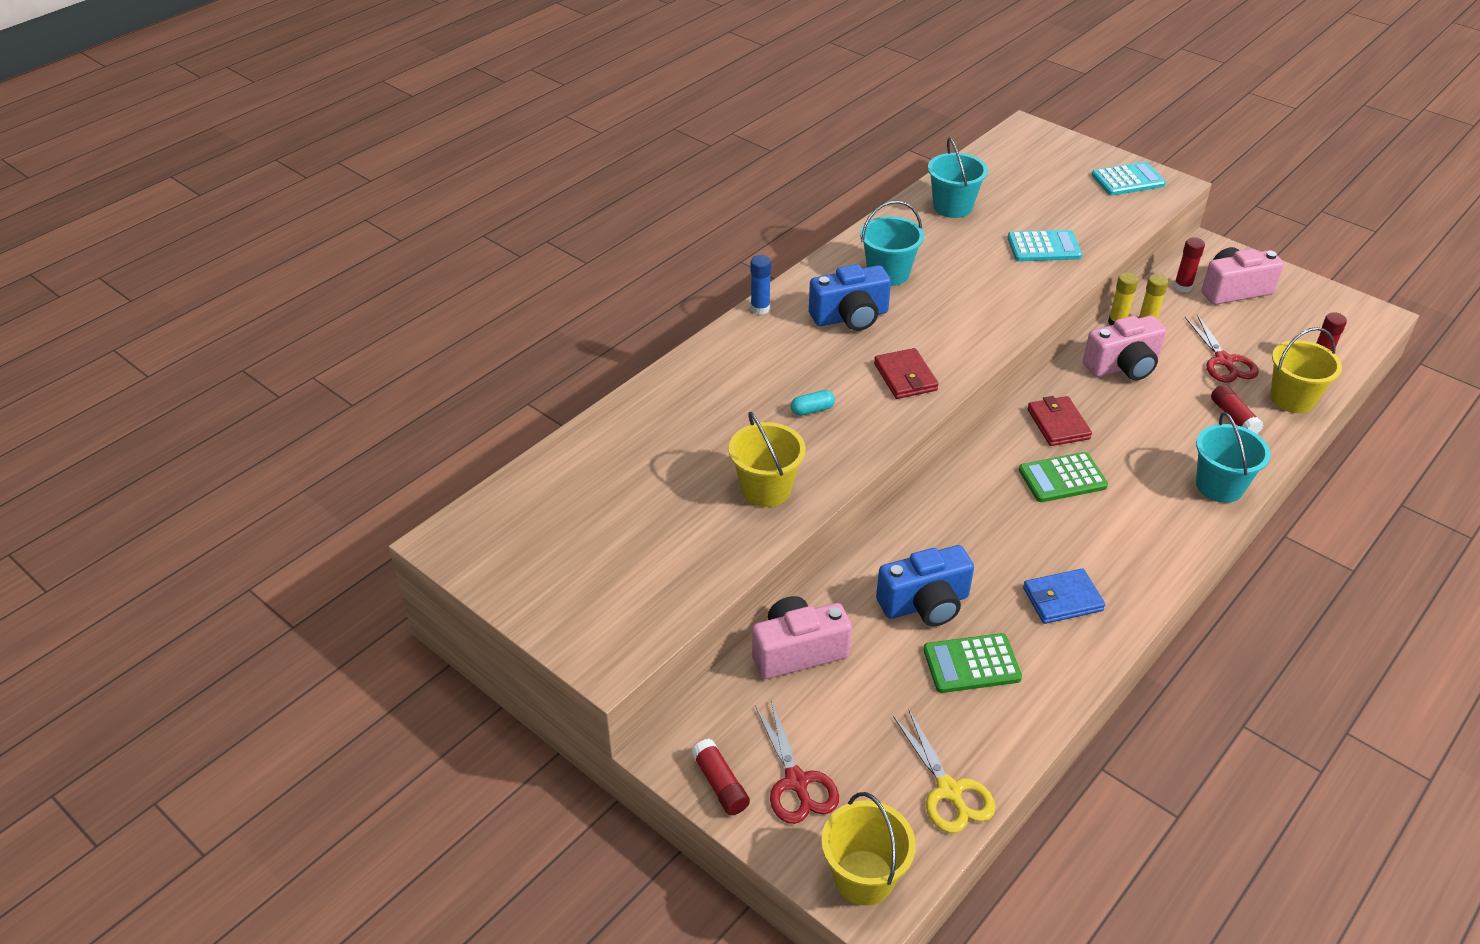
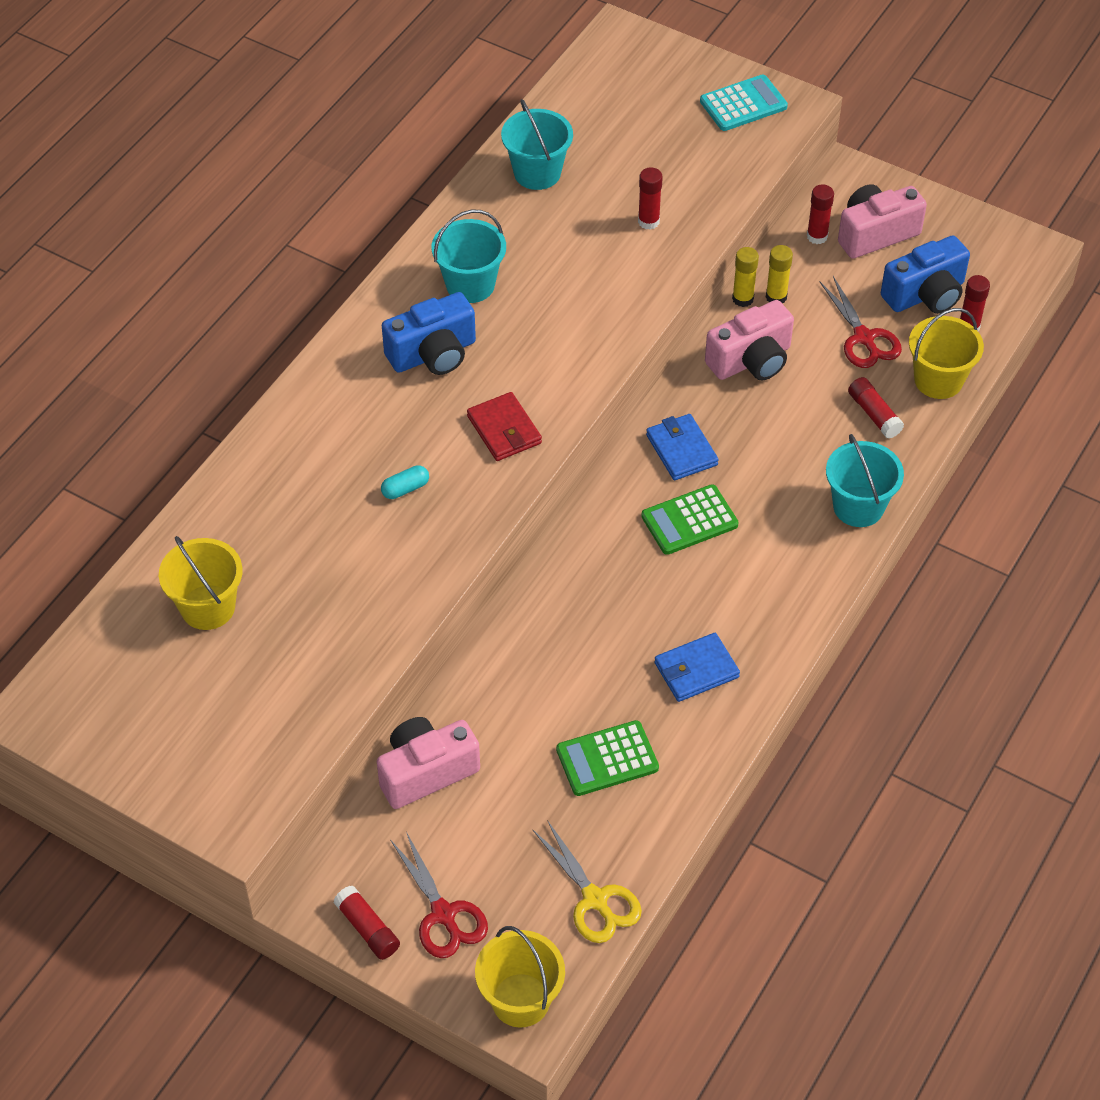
camera: 10 degrees left, 10 degrees up
yellow bucket [729,412,806,507] -> yellow bucket moved to [159,536,243,630]
blue glue stick [751,255,771,315] -> none
blue camera [876,545,974,626] -> blue camera moved to [881,235,970,314]
turquoise calculator [1007,230,1082,261] -> red glue stick [638,167,663,230]
red wallet [1027,396,1092,446] -> blue wallet [646,414,719,480]

